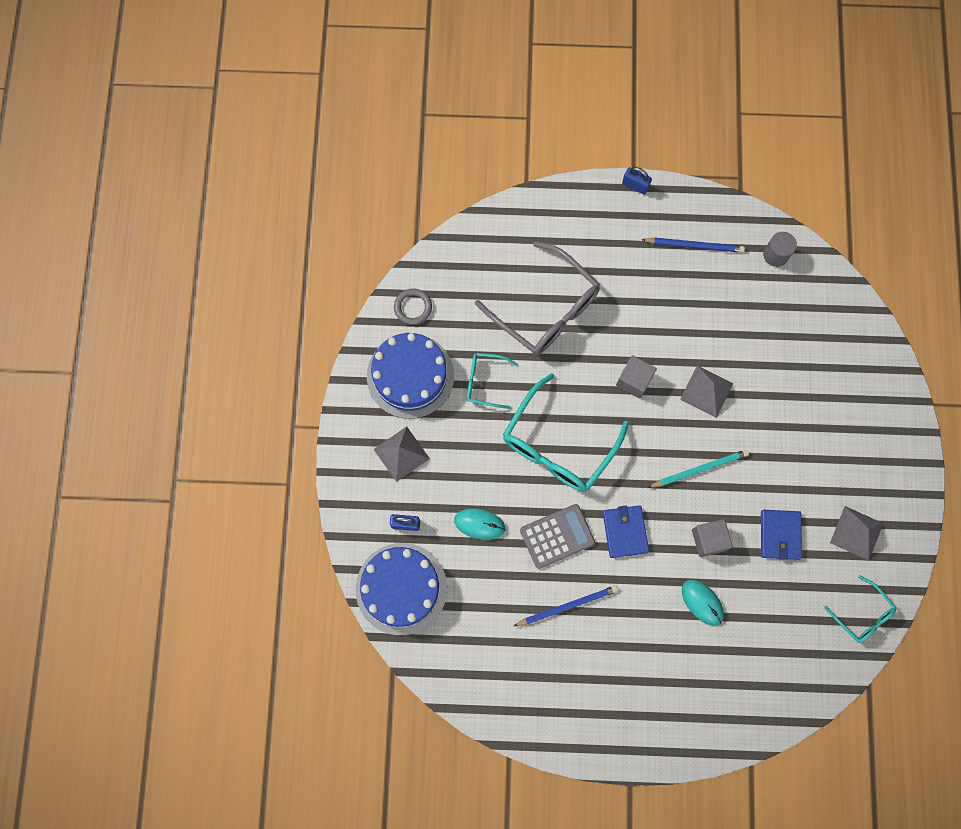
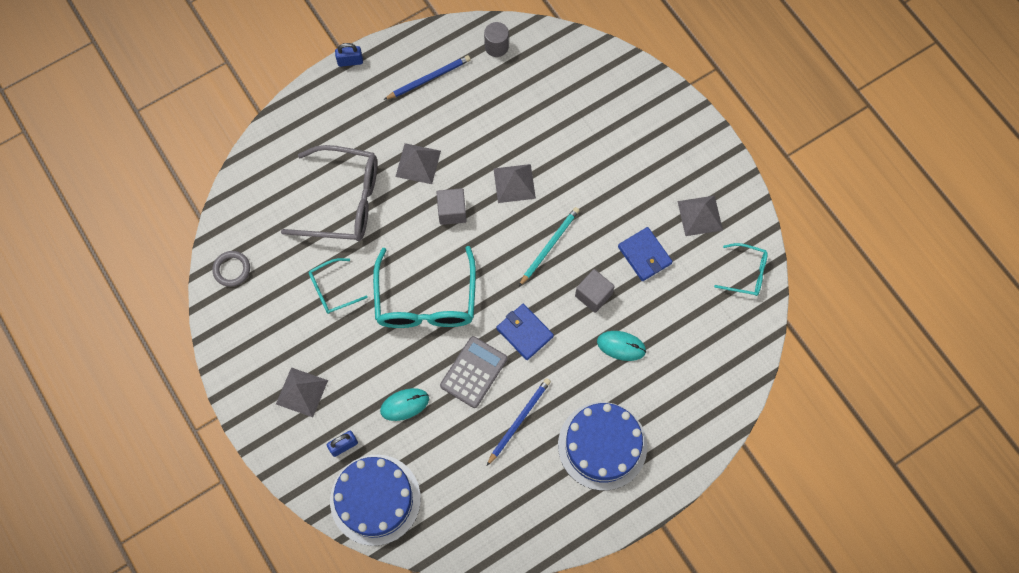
camera: 35 degrees left, 5 degrees down
blue cake [367,333,454,419] -> blue cake moved to [558,402,647,491]
none -> grey pyramid [395,143,441,184]

